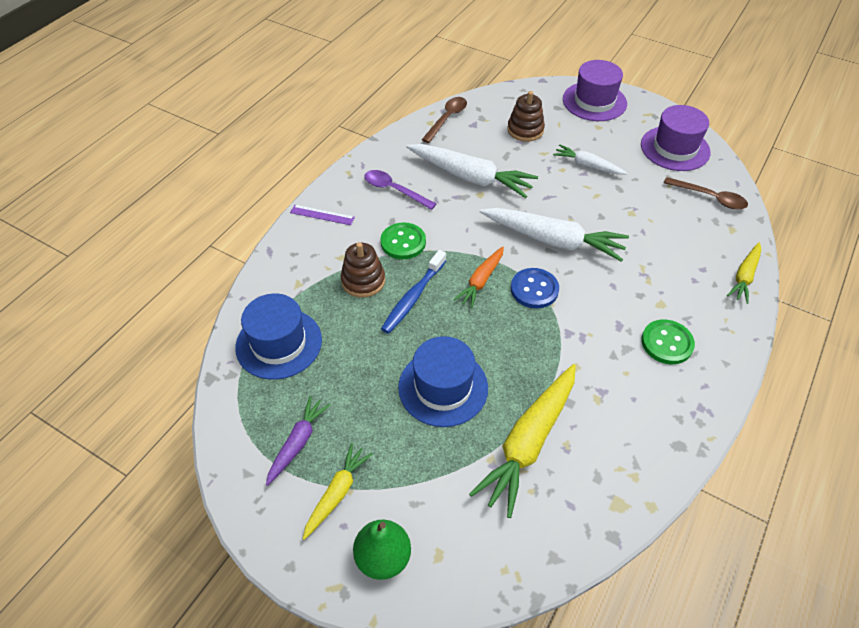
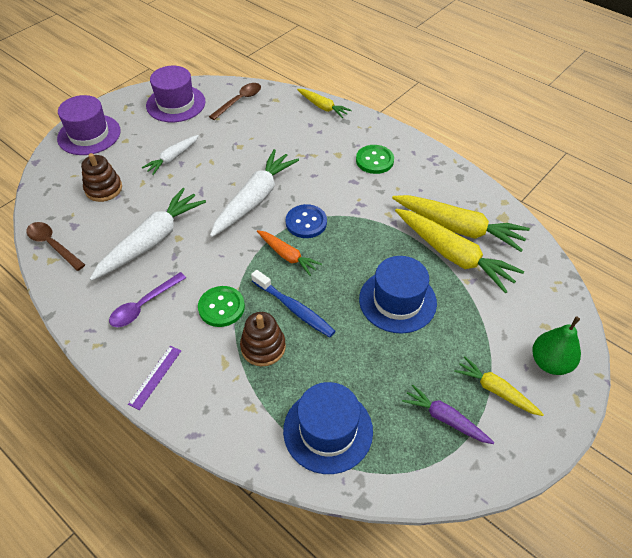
camera: 80 degrees left, 0 degrees up
none -> yellow carrot [392,195,530,252]

